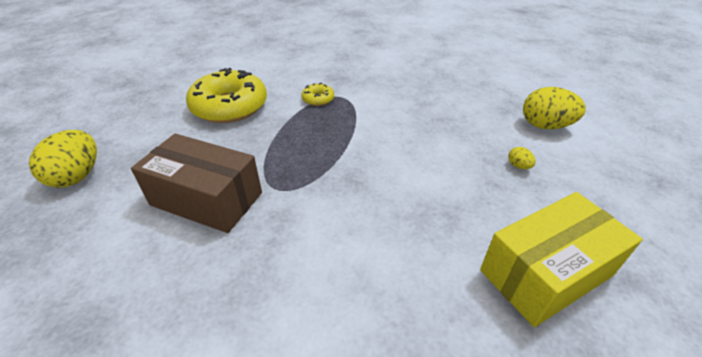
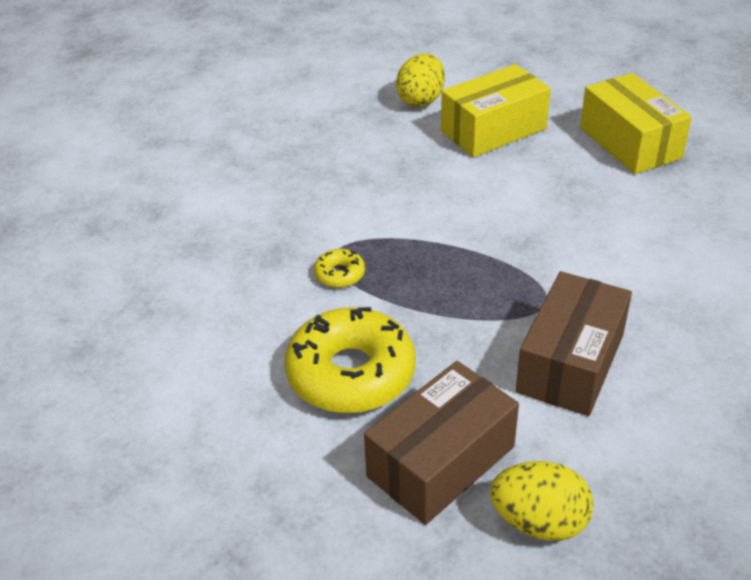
camera: 85 degrees left, 0 degrees up
yellow egg [508,147,536,169] -> yellow box [441,64,551,157]
none -> brown box [364,361,519,525]

